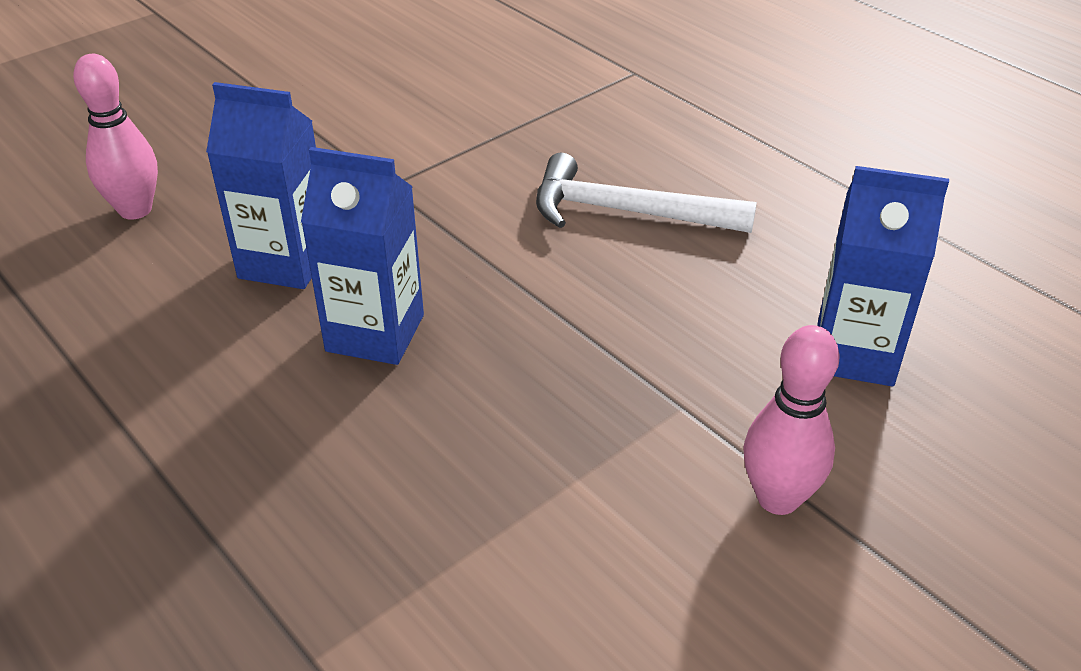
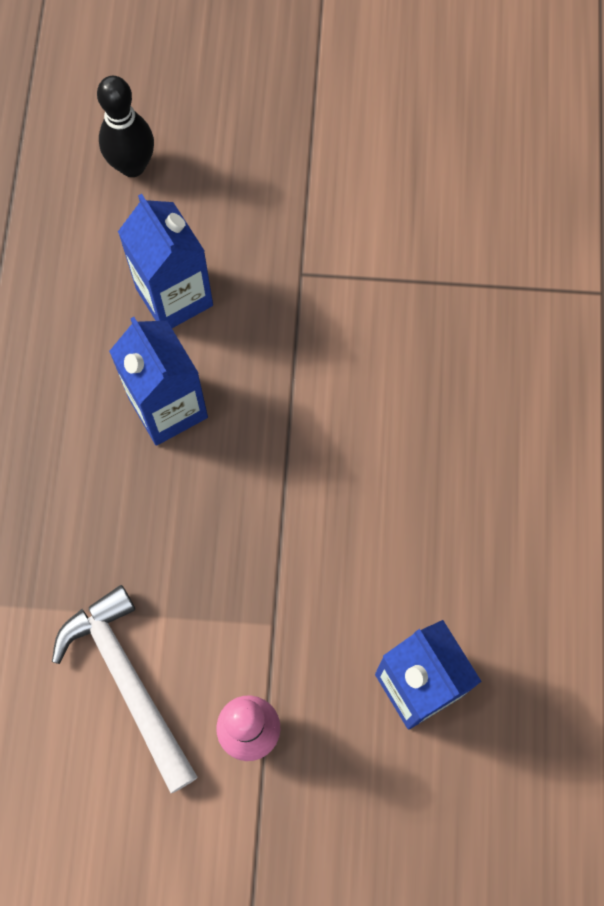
camera: 45 degrees right, 30 degrees up
pink bowling pin [73,54,158,220] -> black bowling pin [97,76,154,177]
white hammer [536,153,757,233] -> white hammer moved to [52,585,198,793]

